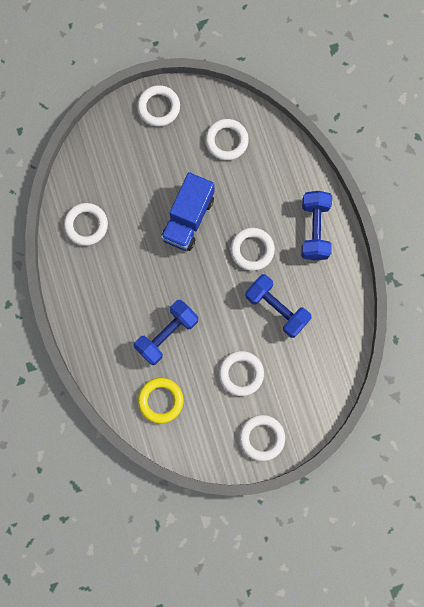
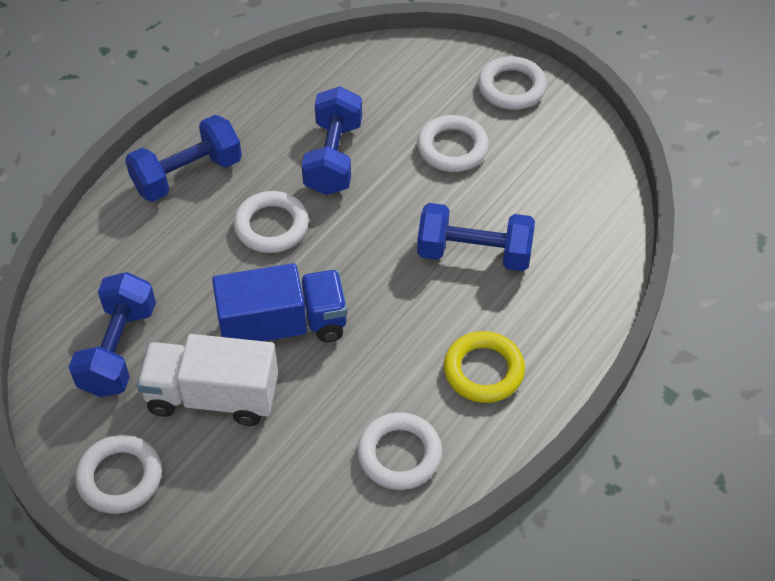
camera: 125 degrees left, 25 degrees down
yellow ring [138,378,183,423] -> yellow ring moved to [444,331,525,403]
white ring [205,119,249,160] -> blue dumbbell [68,272,156,397]
none -> white truck [137,334,278,426]

